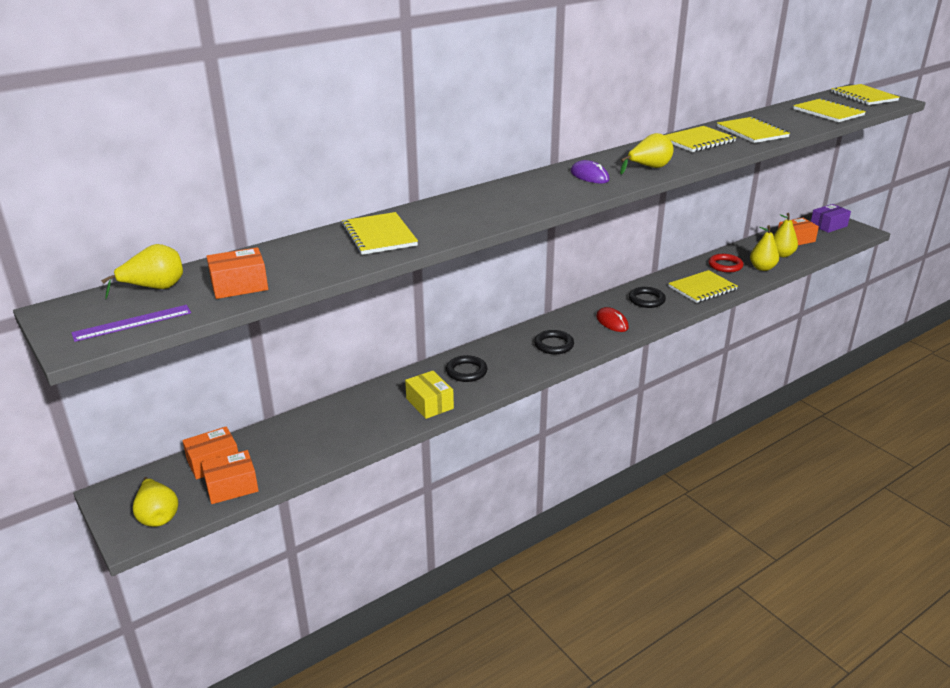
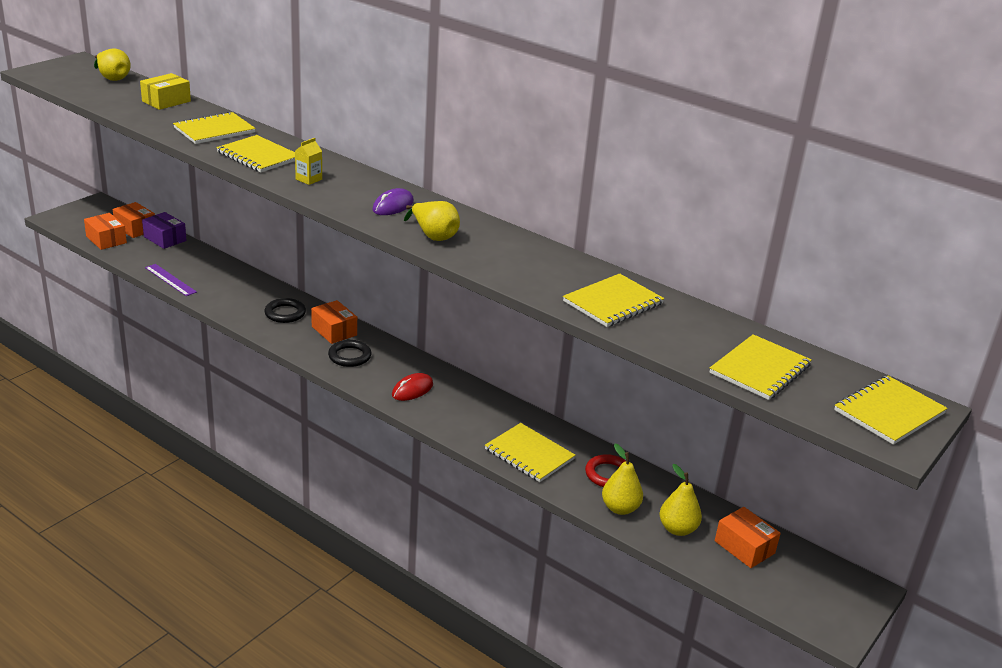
camera: 70 degrees right, 0 degrees up
purple ruler [72,305,191,342] -> purple ruler moved to [145,264,197,296]
yellow pear [133,477,178,527] -> none
orange box [206,247,268,299] -> orange box moved to [311,300,357,344]
yellow box [405,371,454,419] -> yellow box moved to [140,73,191,110]
black ring [629,287,666,308] -> none
yellow notebook [664,126,736,152] -> yellow notebook moved to [216,135,295,173]
purple box [811,204,851,233] -> purple box moved to [142,212,187,249]
none -> yellow carton [295,138,322,185]

